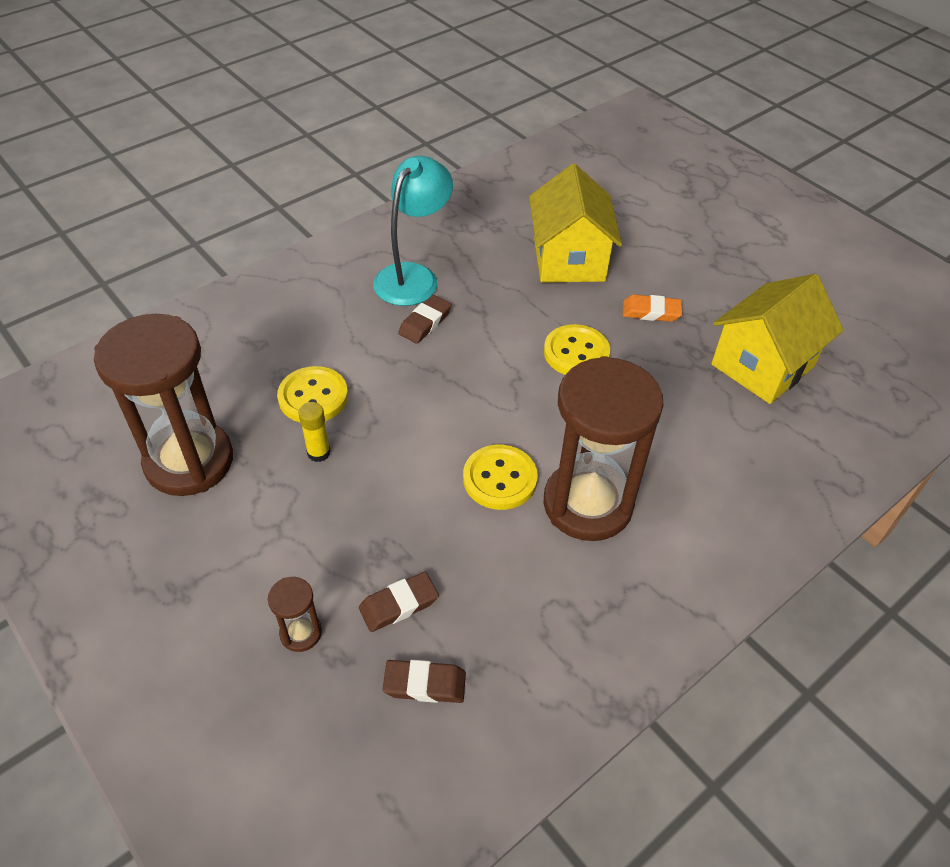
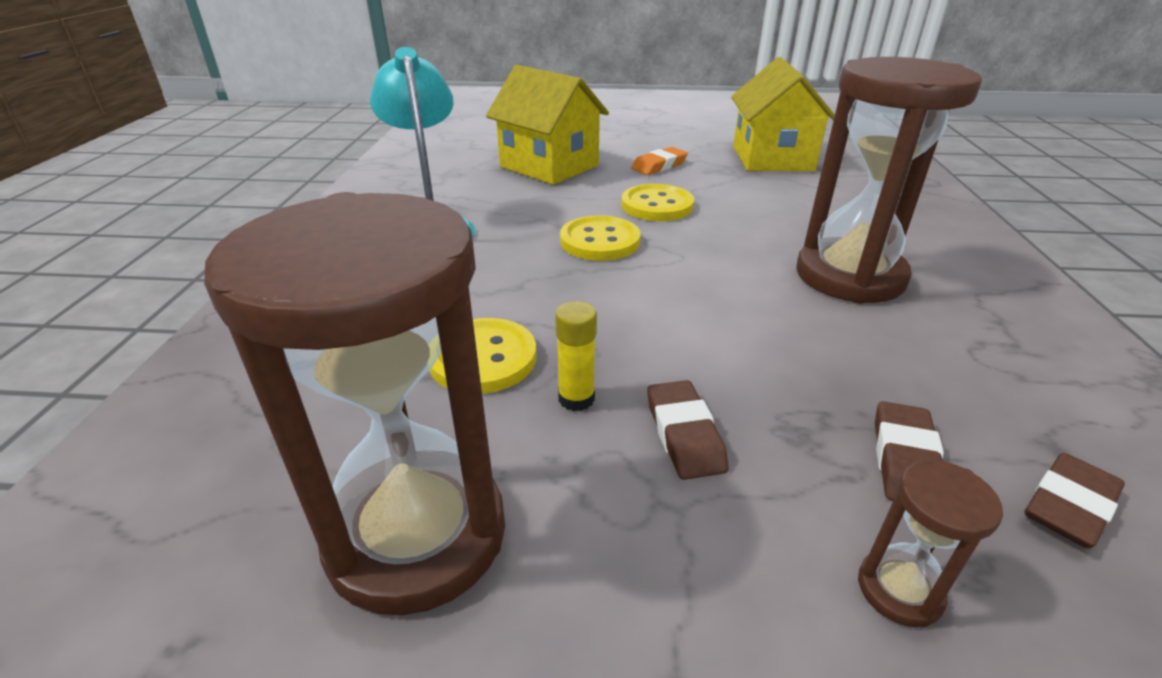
camera: 45 degrees left, 15 degrees down
brown eraser [398,295,452,344] -> brown eraser moved to [647,380,729,480]
yellow button [463,445,538,510] -> yellow button moved to [560,215,640,261]

